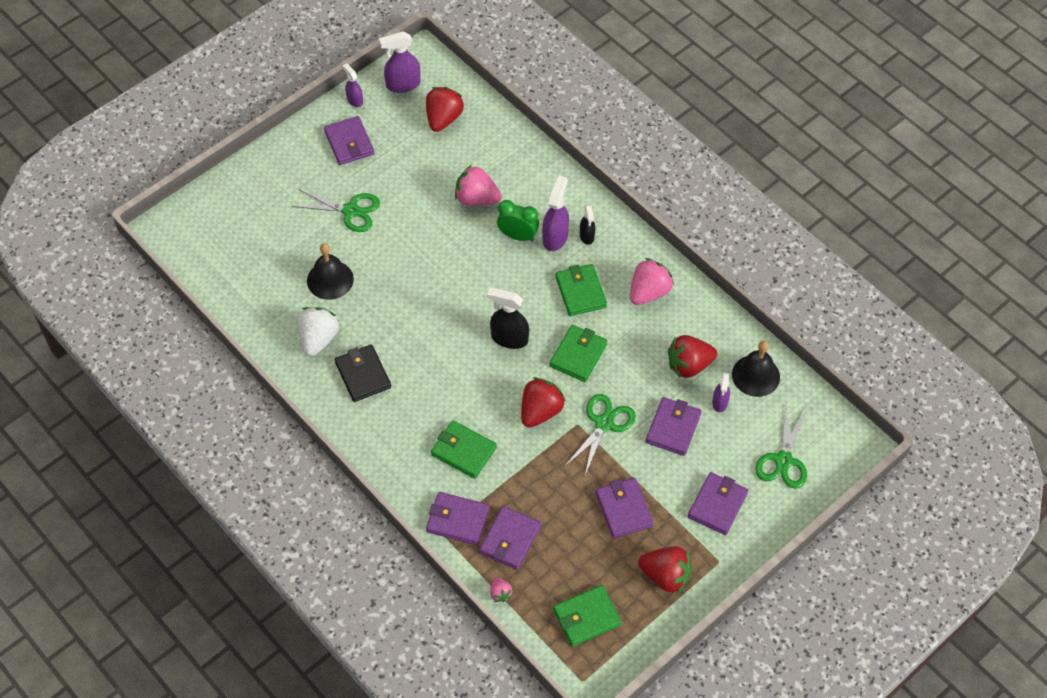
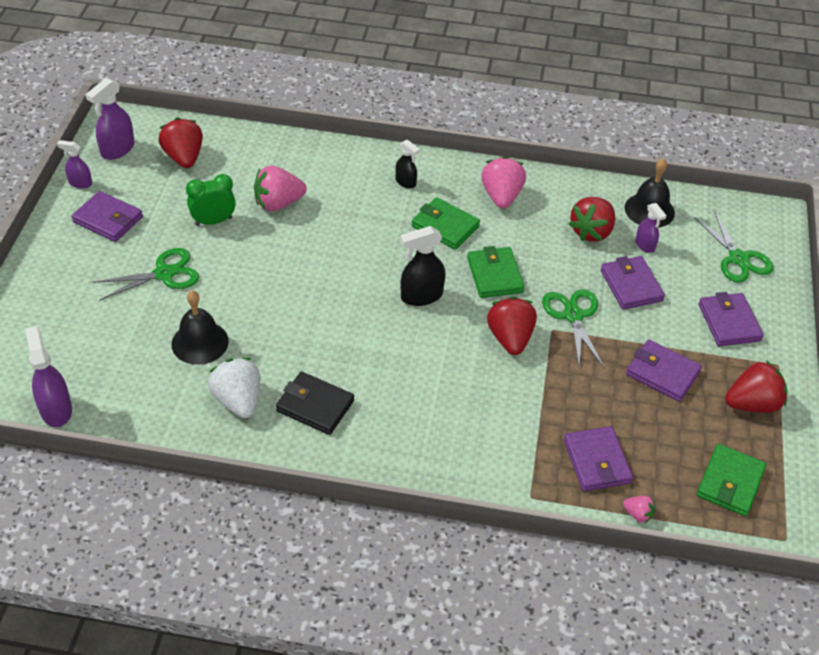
camera: 40 degrees left, 10 degrees down
purple wallet [426,492,490,545] -> none
green wallet [431,420,497,479] -> none
green clock [497,200,539,241] -> green clock moved to [186,174,236,226]
purple spray bottle [542,175,569,251] -> purple spray bottle moved to [25,326,72,427]

